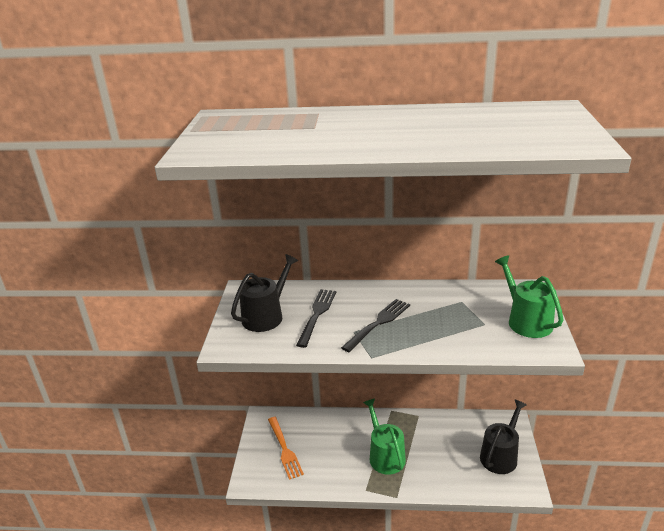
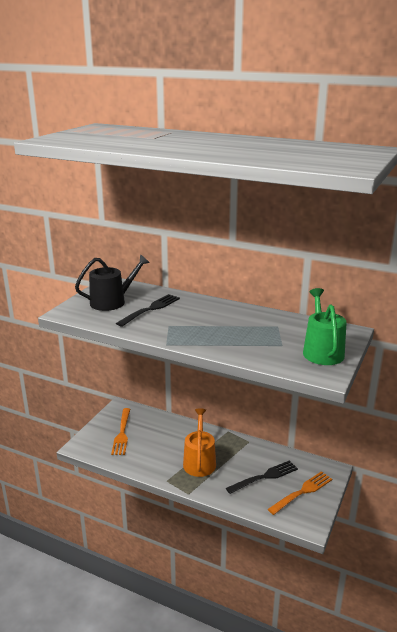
camera: 20 degrees right, 5 degrees down
black fork [341,299,410,352] -> black fork moved to [226,460,298,494]
green watering can [363,398,406,475] -> orange watering can [183,408,216,477]
black watering can [480,399,527,474] -> orange fork [268,471,332,515]

